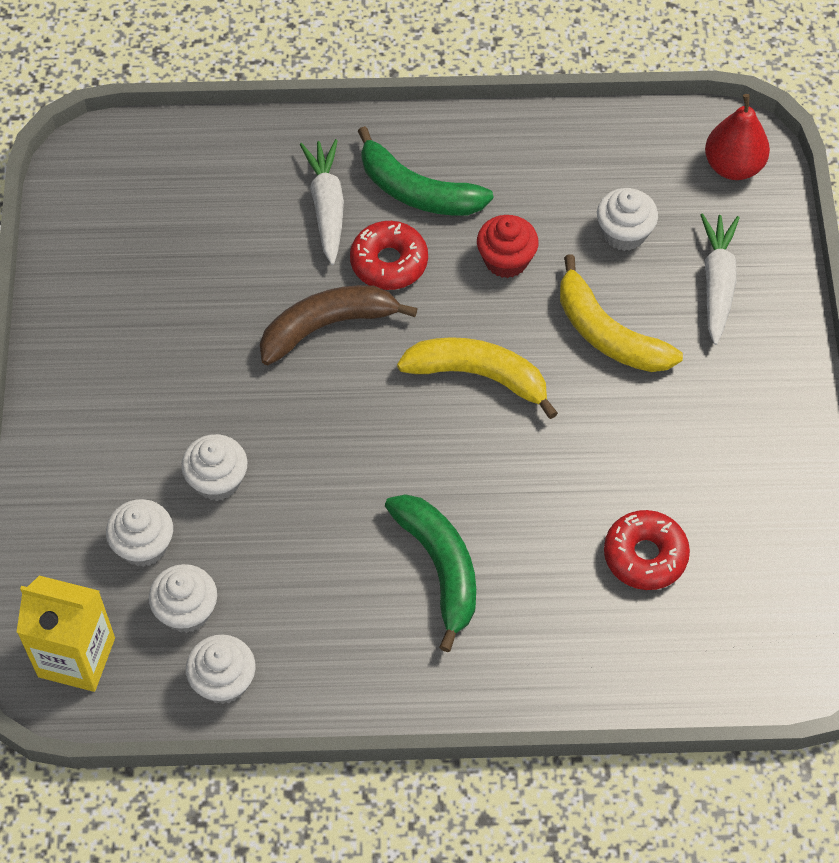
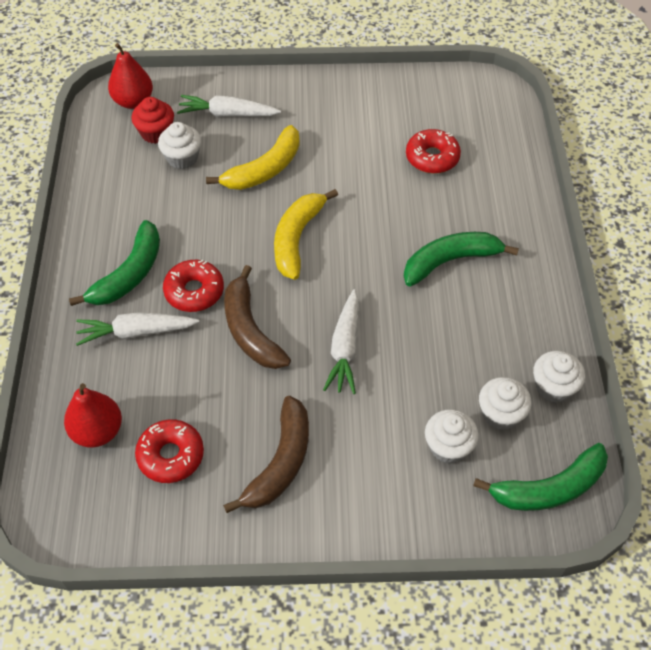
camera: 90 degrees left, 5 degrees down
yellow carton [17,576,115,692] -> green banana [473,443,608,511]
white cupcake [181,434,247,501] -> none
red cupcake [477,215,539,278] -> red cupcake moved to [131,97,174,144]
none -> red pear [64,383,122,448]
none -> red donut [135,419,204,483]
none -> brown banana [223,396,309,513]
none -> white carrot [323,289,359,394]

